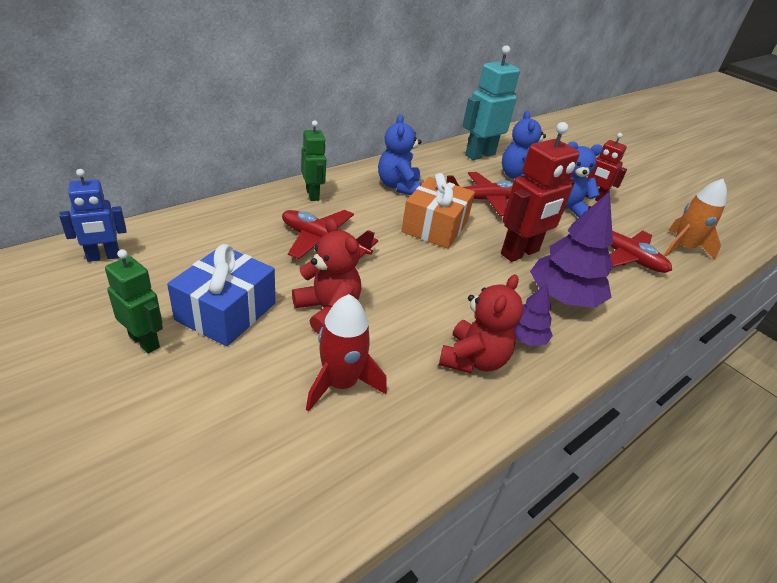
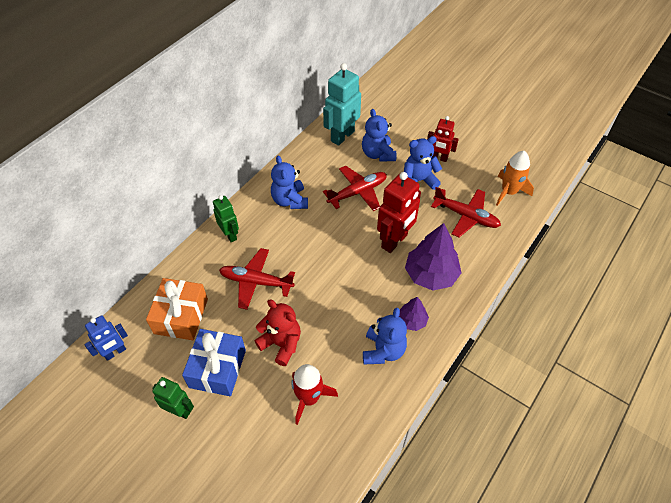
camera: 10 degrees left, 15 degrees up
orange gift [401,173,475,249] -> orange gift moved to [146,278,208,340]
red teddy bear [439,274,523,373] -> blue teddy bear [363,308,407,364]

